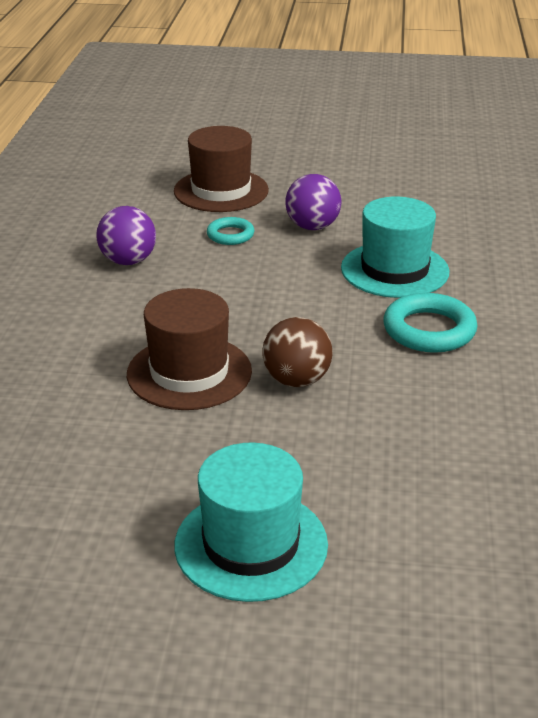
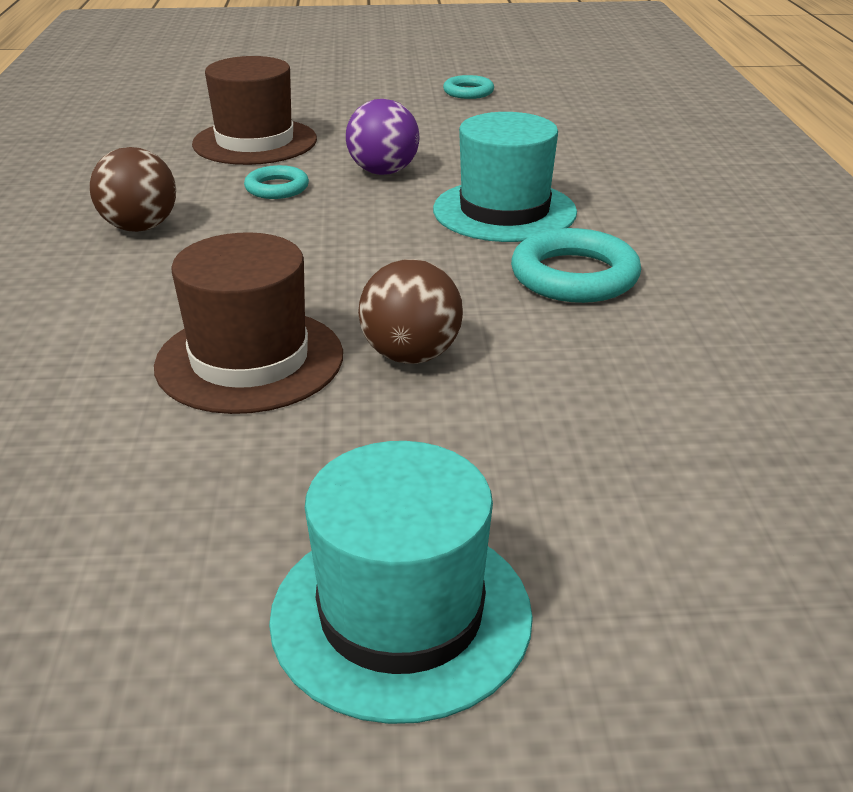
camera: 10 degrees left, 0 degrees up
purple ball [97,206,156,265] -> brown ball [90,147,176,232]
none -> turquoise ring [443,75,494,99]

